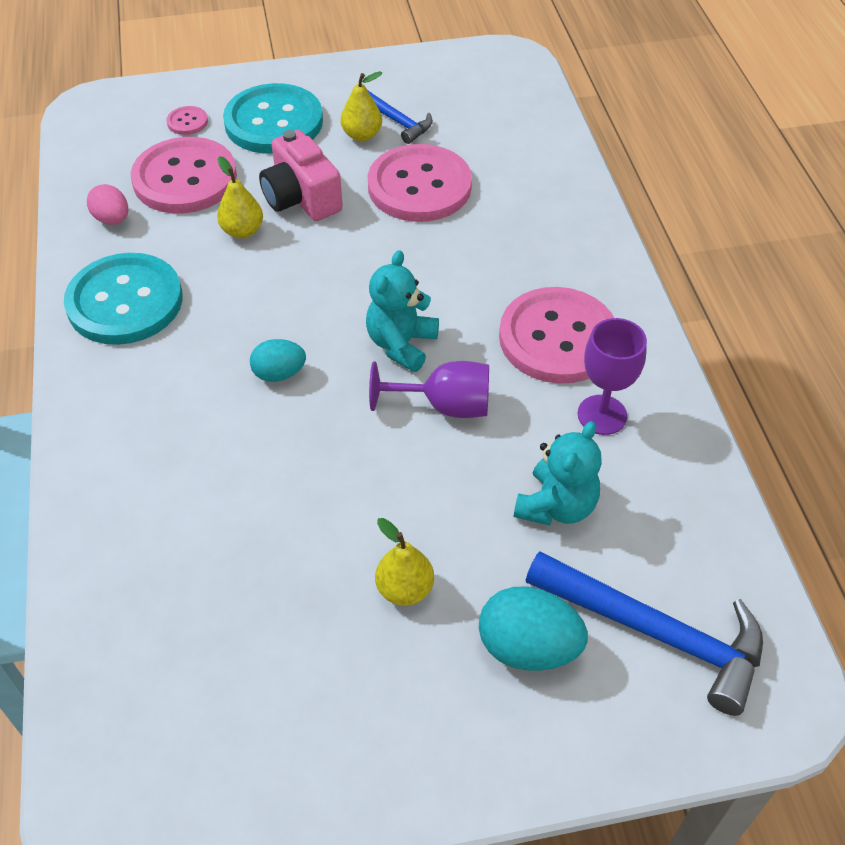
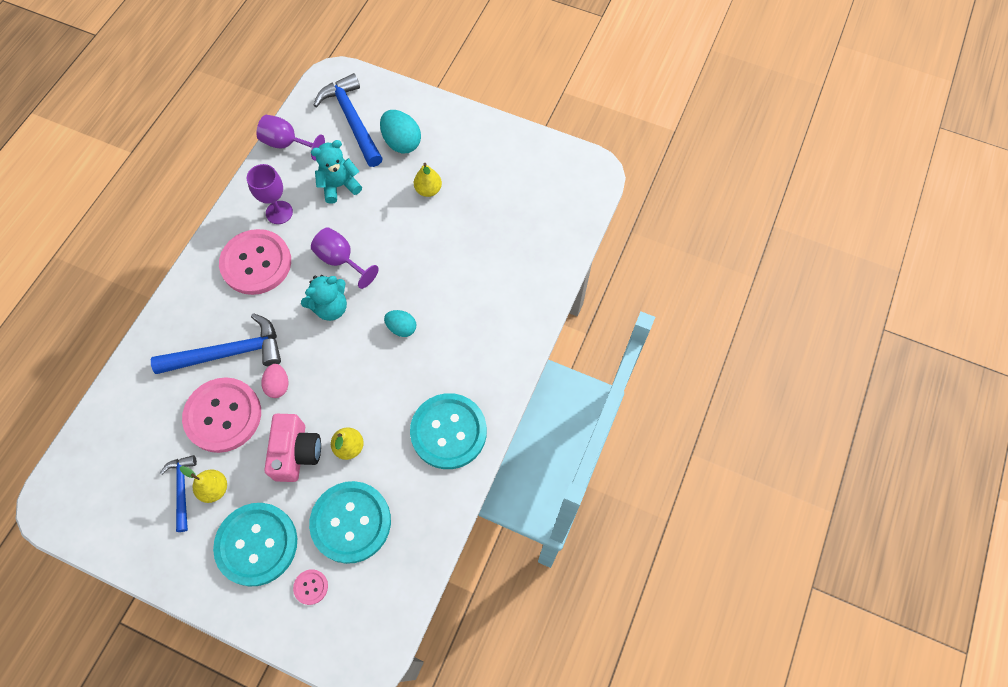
camera: 145 degrees left, 15 degrees up
pink egg [87,184,128,225] -> pink egg moved to [262,364,288,398]
pink button [131,137,237,213] -> turquoise button [309,481,391,564]
none -> blue hammer [151,313,281,374]
none -> purple goblet [256,115,325,161]

